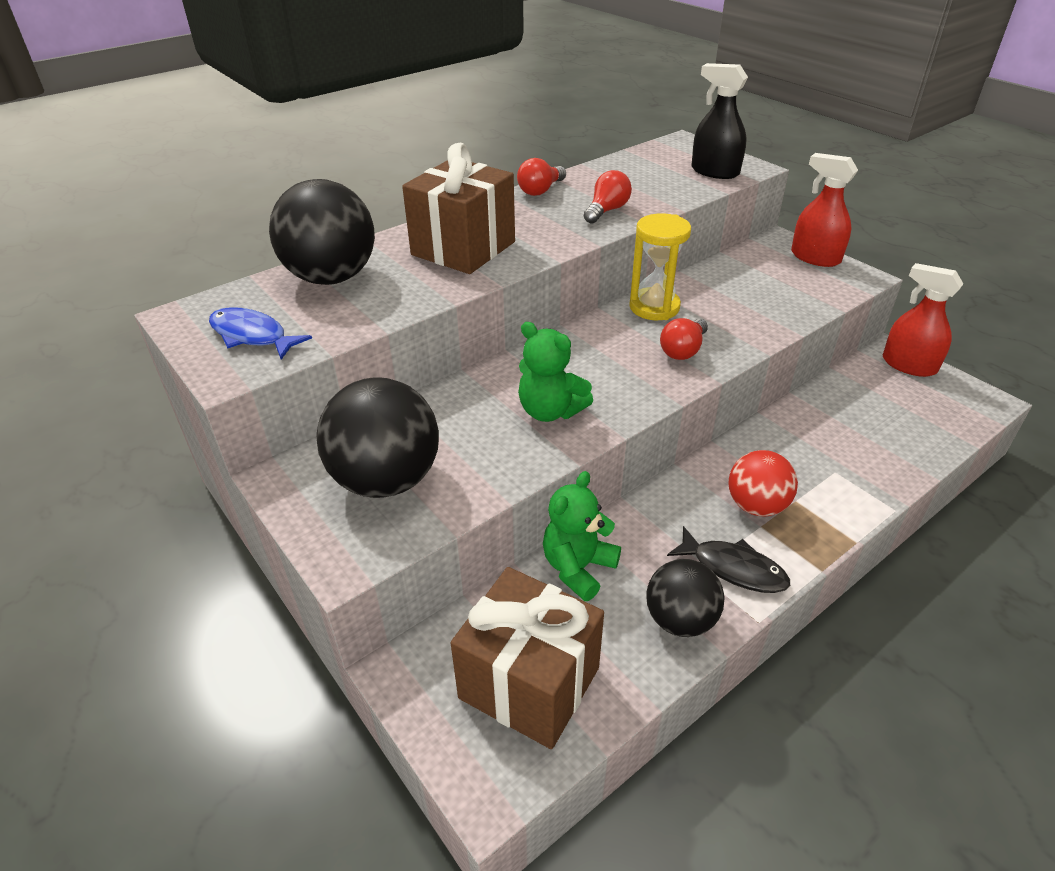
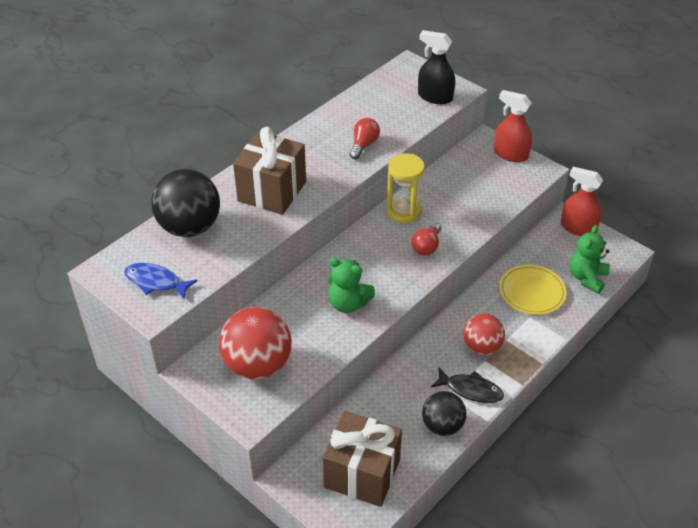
camera: 10 degrees left, 5 degrees up
black ball [316,377,439,498] -> red ball [219,307,292,380]
red light bulb [517,158,566,196] -> none
green teddy bear [543,471,621,601] -> green teddy bear moved to [570,225,610,294]
none -> yellow plate [499,265,566,315]

